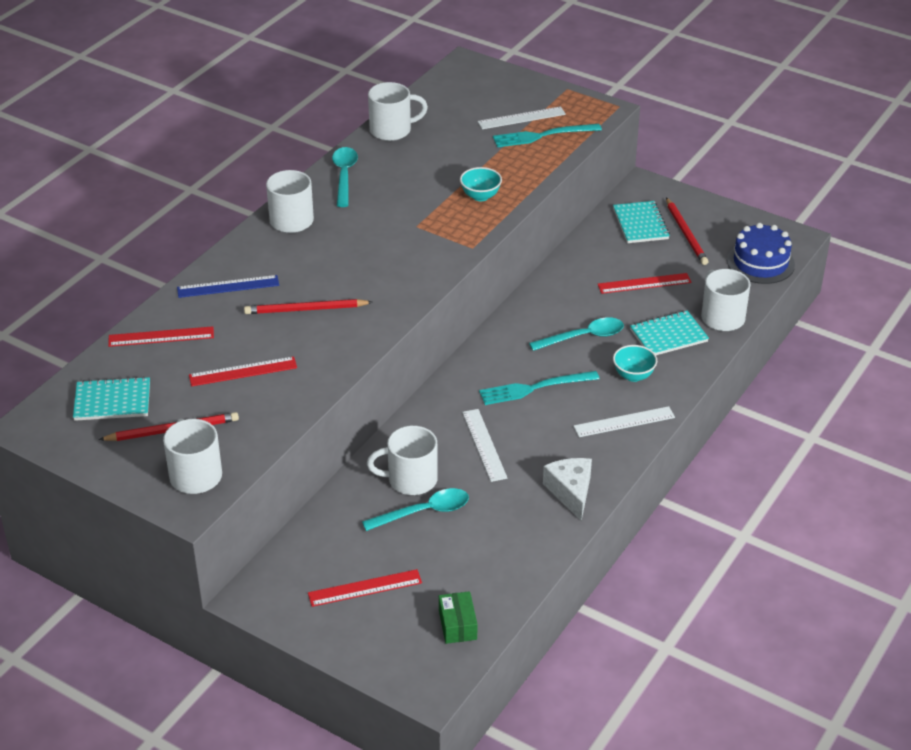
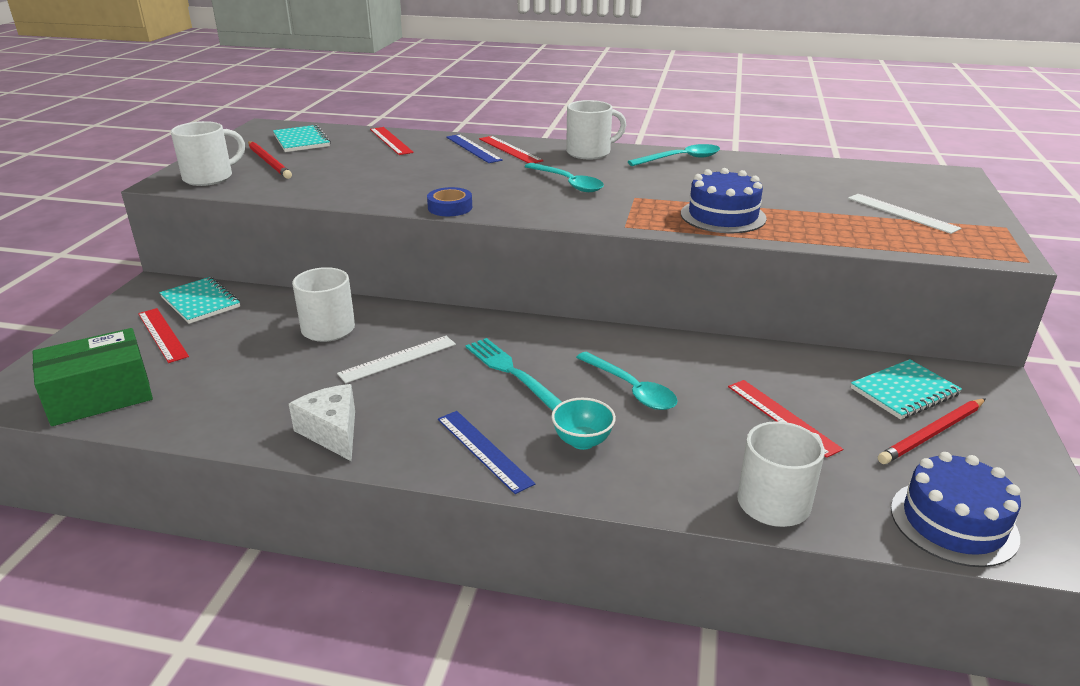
camera: 70 degrees right, 10 degrees down
red ruler [189,356,297,386] -> red ruler moved to [479,136,543,163]
red pencil [244,299,373,314] -> none
turquoise spoon [362,488,469,531] -> turquoise spoon moved to [524,163,604,192]
white mug [368,82,428,141] -> none
green box [439,591,477,644] -> green box [33,328,153,426], size x1.84
turquoise bowl [460,167,502,201] -> blue cake [681,168,767,233]
turquoise fork [493,124,602,147] -> none
white cheese [543,458,592,521] -> white cheese turned 90 degrees counterclockwise [289,384,355,461]
white ruler [573,406,675,437] -> blue ruler [438,411,536,494]
turquoise notebook [630,311,709,355] -> turquoise notebook moved to [159,277,240,324]
none -> blue tape [427,187,472,216]

